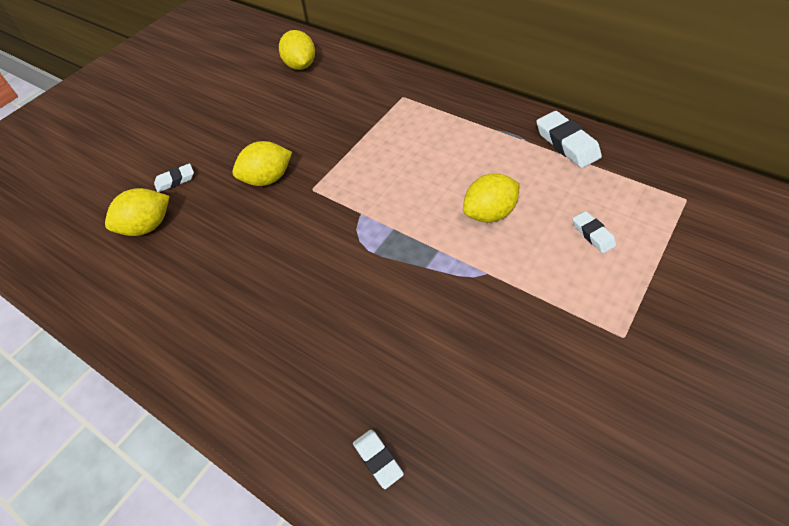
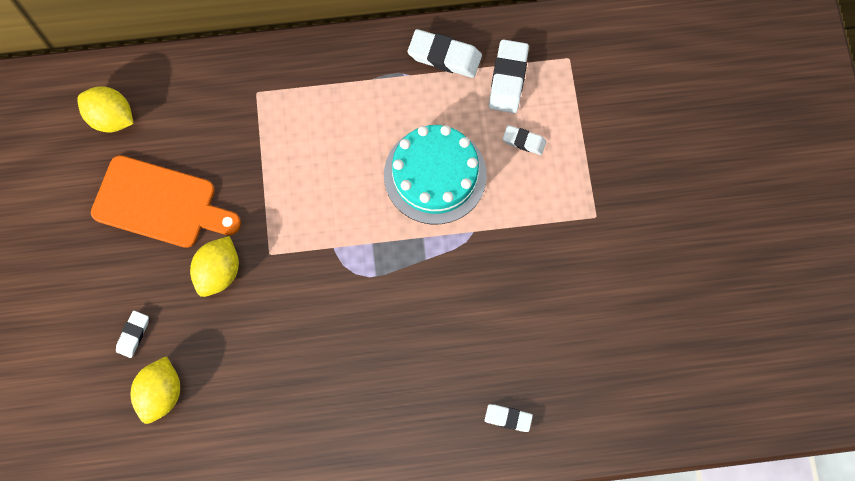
camera: 45 degrees left, 20 degrees up
yellow lemon [463,173,519,223] -> turquoise cake [384,125,487,224]
none -> orange cutting board [91,155,241,248]
none -> white eraser [489,39,529,113]

